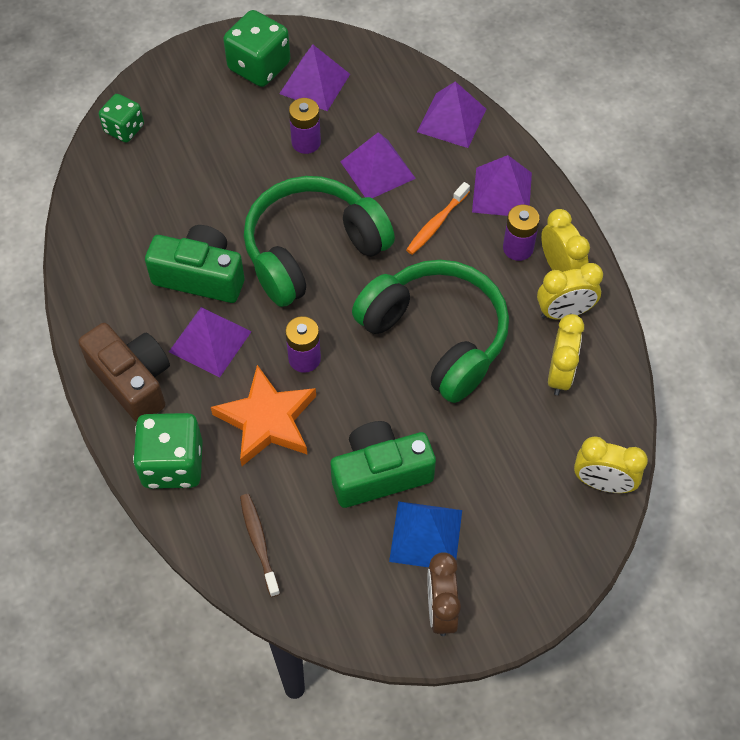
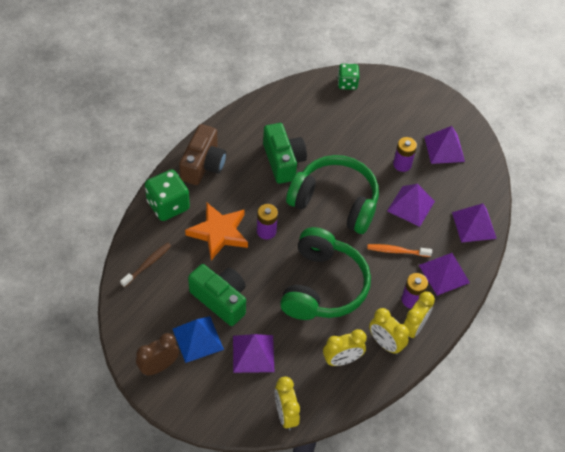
camera: 55 degrees right, 5 degrees down
purple pyramid [169,307,252,377] -> purple pyramid moved to [233,334,274,373]
green dice [223,10,290,87] -> none

